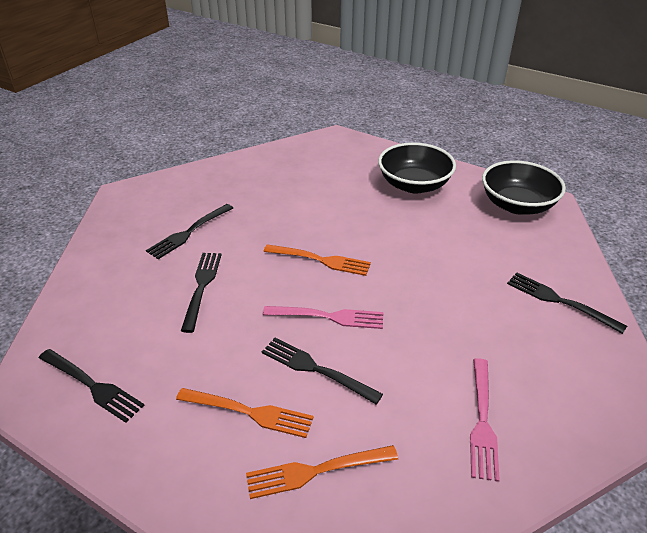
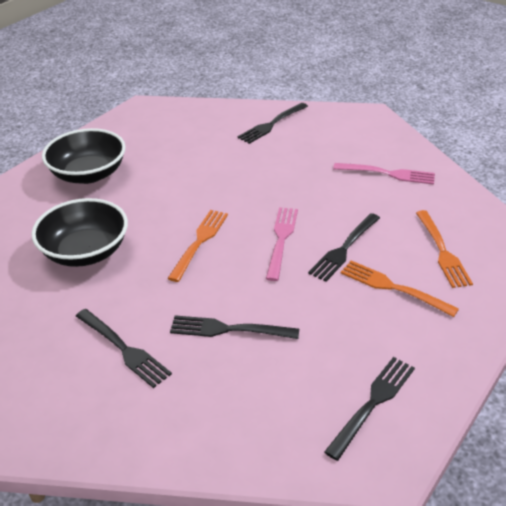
camera: 85 degrees left, 0 degrees up
orange fork [176,388,314,438] -> orange fork turned 75 degrees counterclockwise [341,261,459,317]
black bowl [482,160,566,215] -> black bowl moved to [31,198,128,267]

